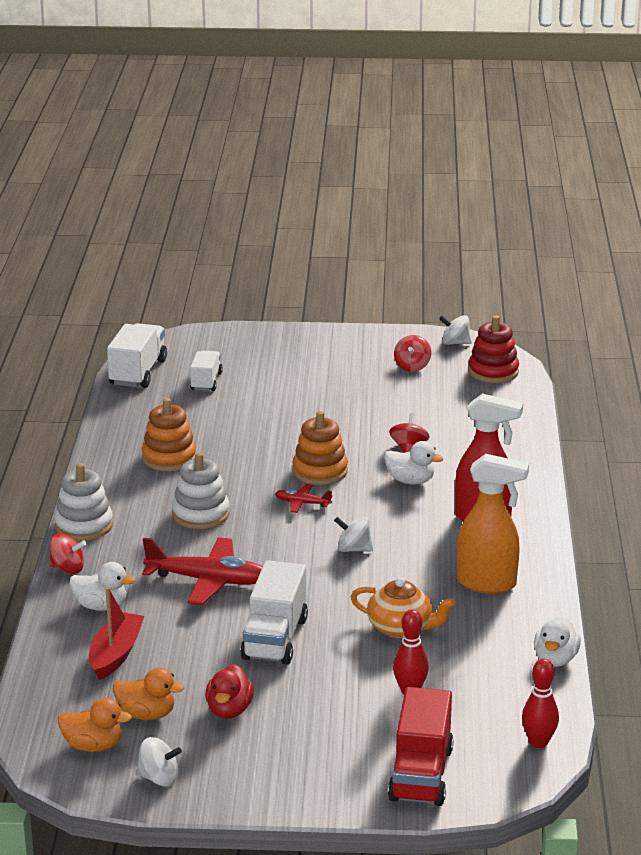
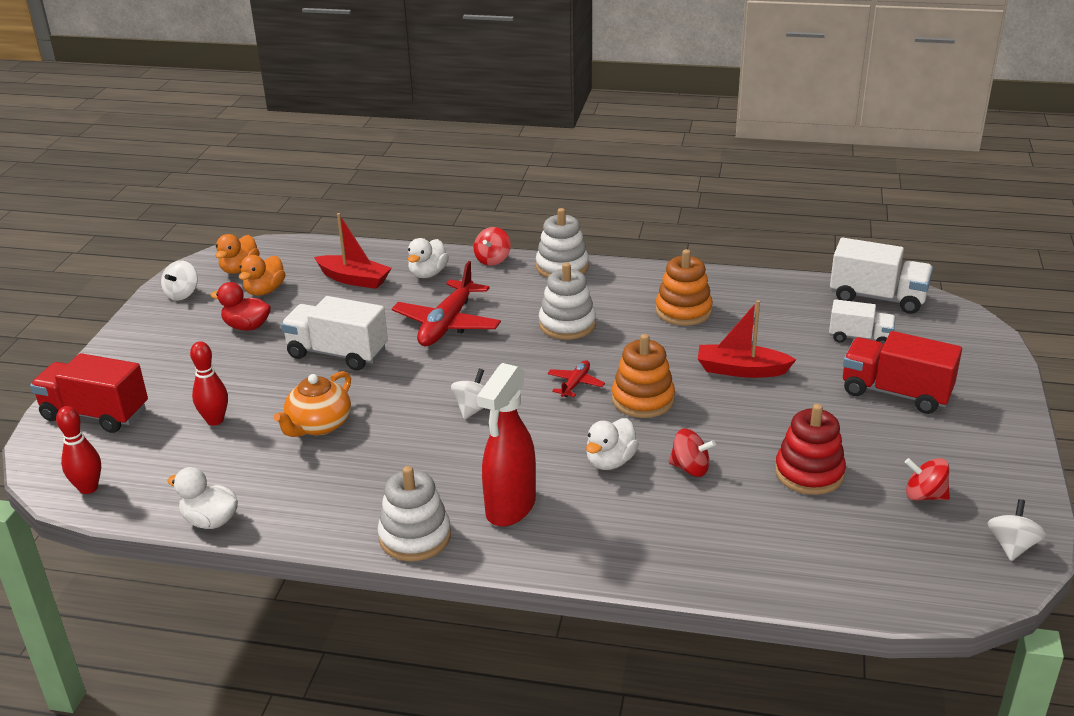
camera: 100 degrees right, 5 degrees up
orange spray bottle [457,454,529,594] -> none
red stacking toy [468,315,519,383] -> red stacking toy moved to [775,404,846,495]
none -> white stacking toy [378,466,451,561]
none -> red boat [698,300,797,378]
none -> red truck [843,331,962,414]

